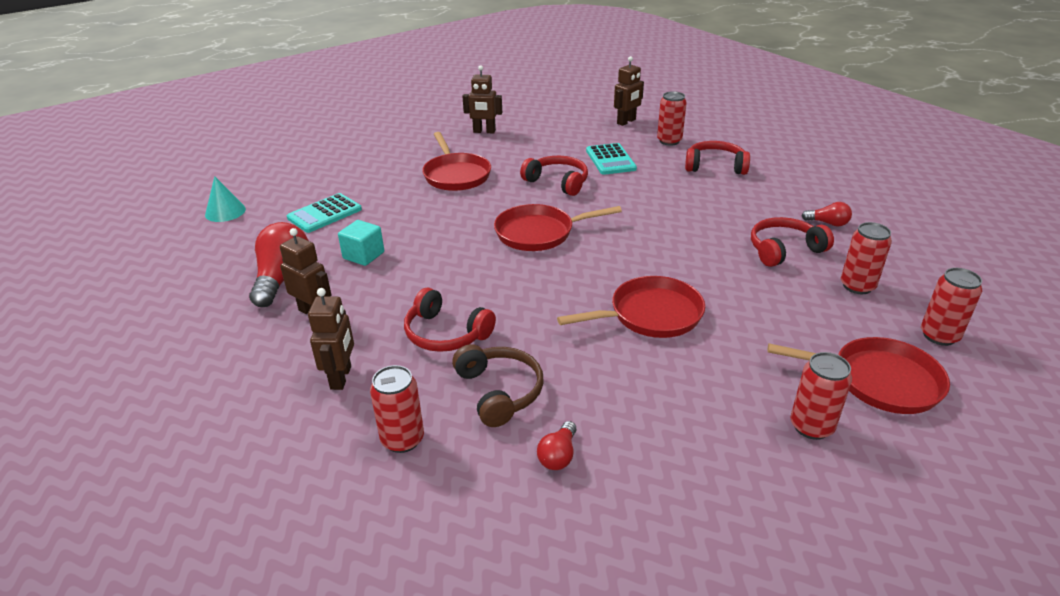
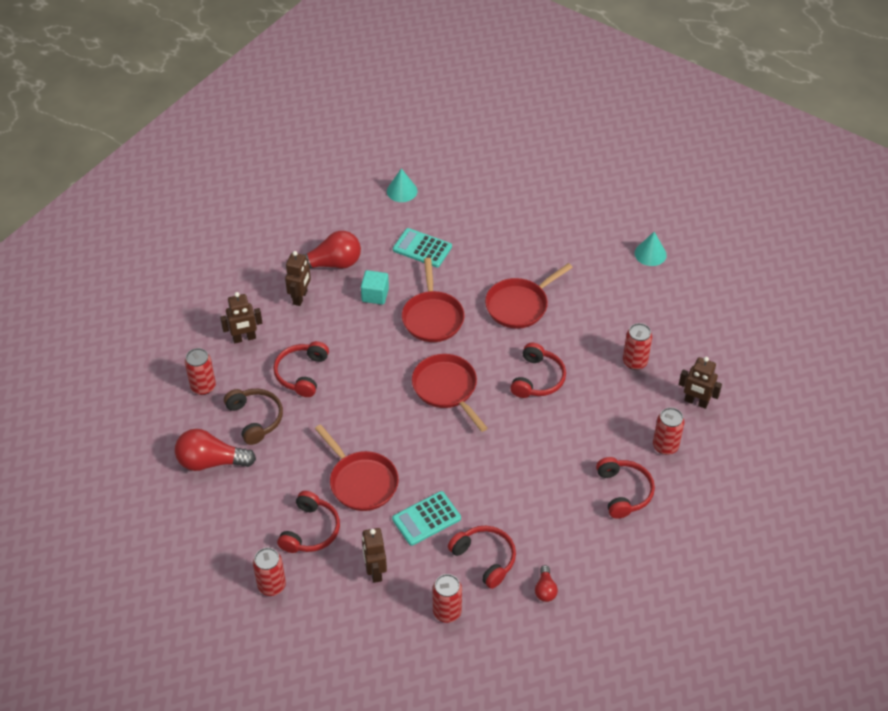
camera: 70 degrees right, 15 degrees up
brown headphones [452,344,543,427] -> brown headphones turned 75 degrees counterclockwise [224,388,283,445]
brown robot [462,65,502,134] -> brown robot moved to [362,528,387,583]
red light bulb [537,421,576,470] -> red light bulb [175,429,256,471], size x1.97
turquoise calculator [586,143,637,175] -> turquoise calculator moved to [392,491,461,546]
red pan [768,337,950,414] -> red pan moved to [402,258,465,342]
red can [921,268,982,346] -> red can moved to [623,323,652,370]
none -> red headphones [277,491,340,553]
none -> turquoise cone [634,232,667,266]

